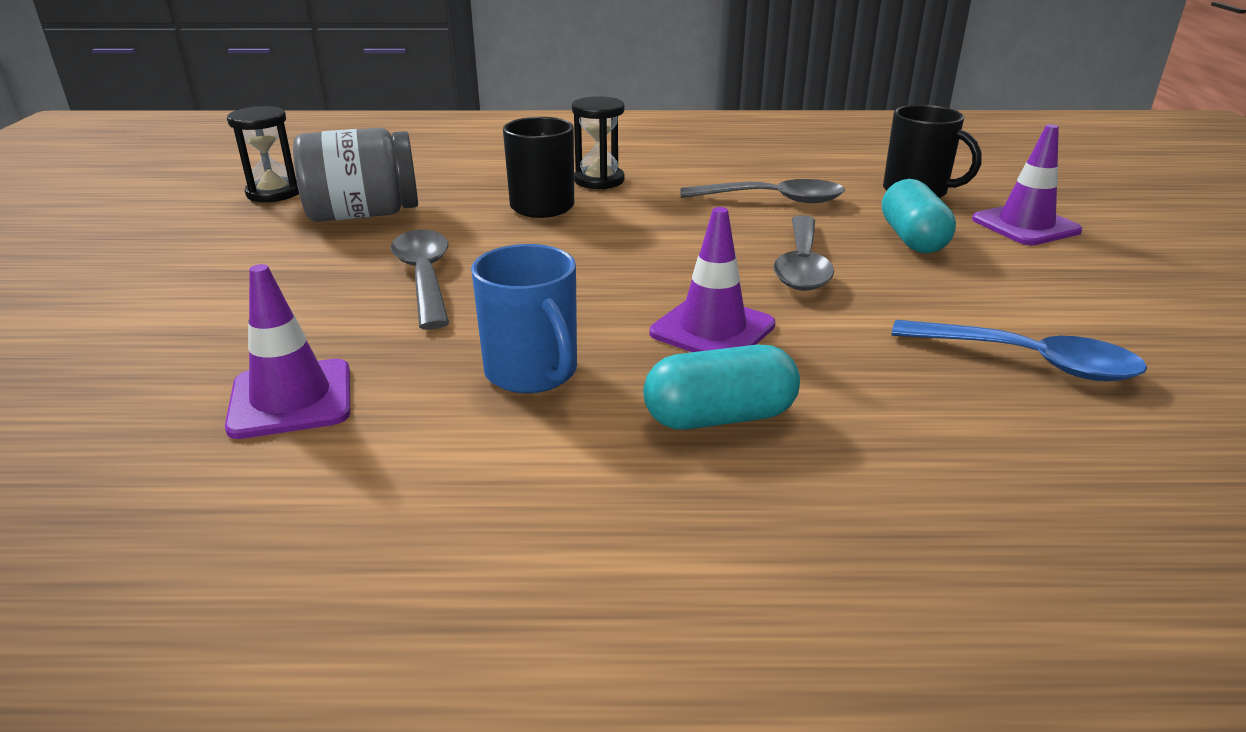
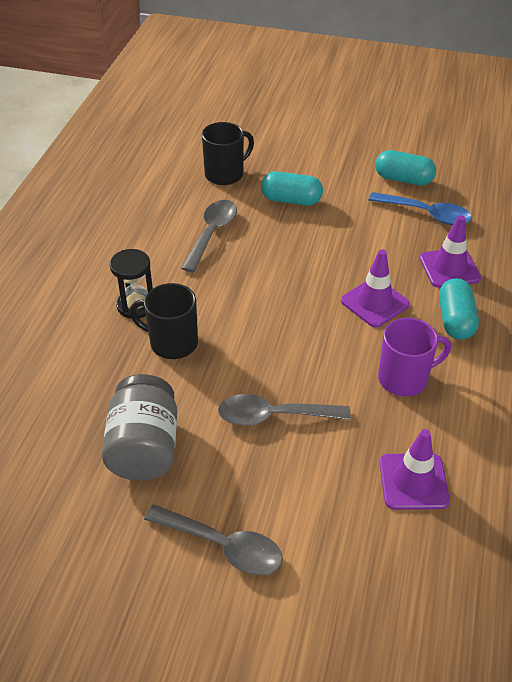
camera: 75 degrees left, 15 degrees up
black hourglass [227,106,299,202] -> none
blue mug [471,244,577,393] -> purple mug [378,318,451,396]
grey spoon [773,215,834,291] -> grey spoon moved to [144,504,283,575]
blue spoon [891,320,1147,381] -> blue spoon turned 75 degrees clockwise [368,192,472,225]
purple traffic cone [972,124,1082,245] -> purple traffic cone moved to [420,215,481,288]
none -> turquoise capsule [375,150,436,186]

